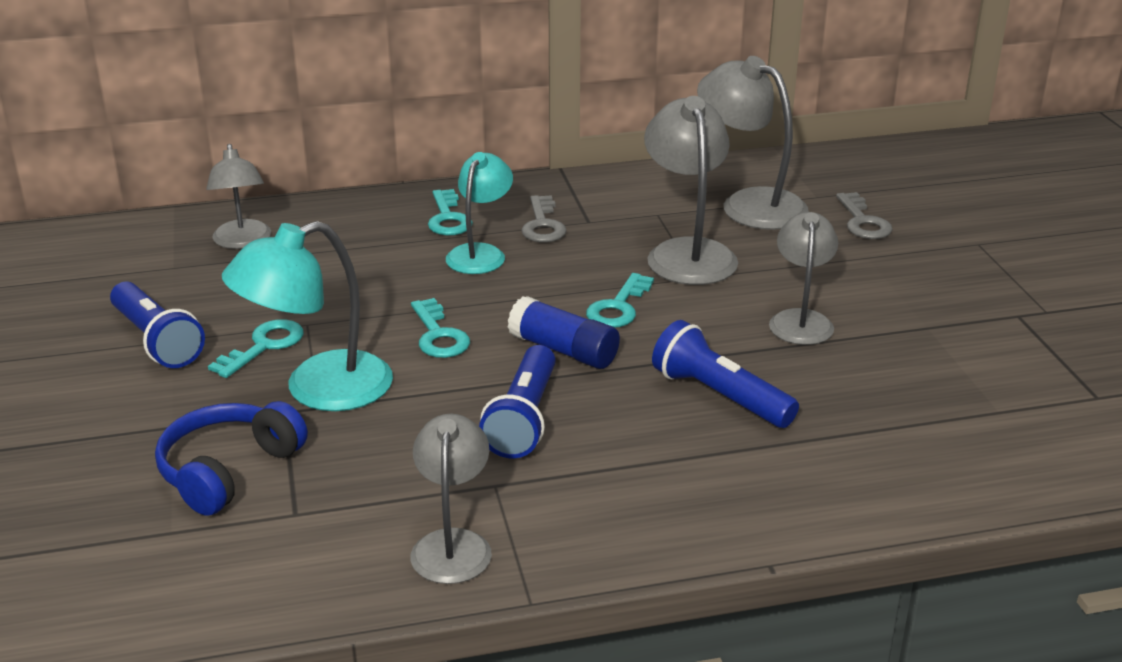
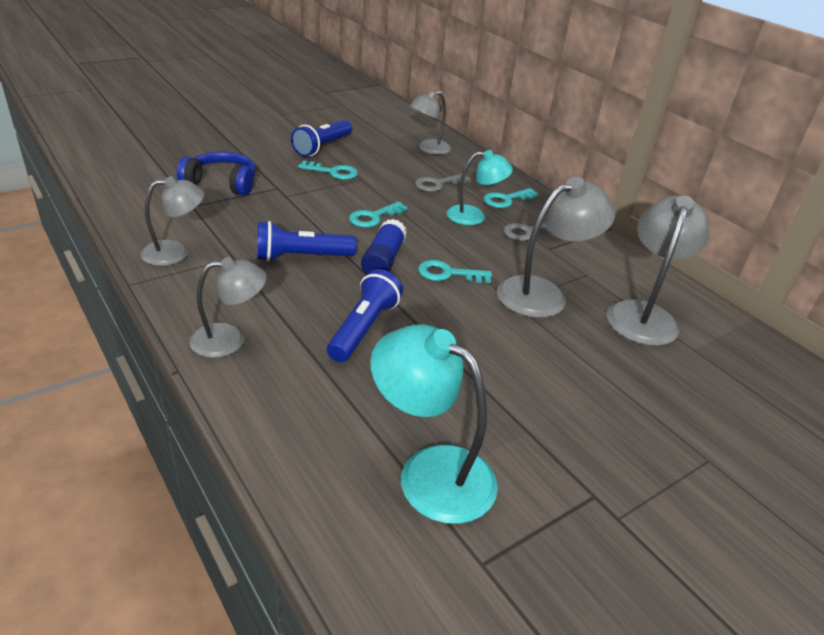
camera: 65 degrees right, 5 degrees up
turquoise lamp [222,221,393,411] -> turquoise lamp moved to [370,325,498,524]
grey lamp [769,212,838,345] -> grey lamp moved to [189,257,267,358]
grey key [836,192,893,239] -> grey key moved to [415,174,471,192]

